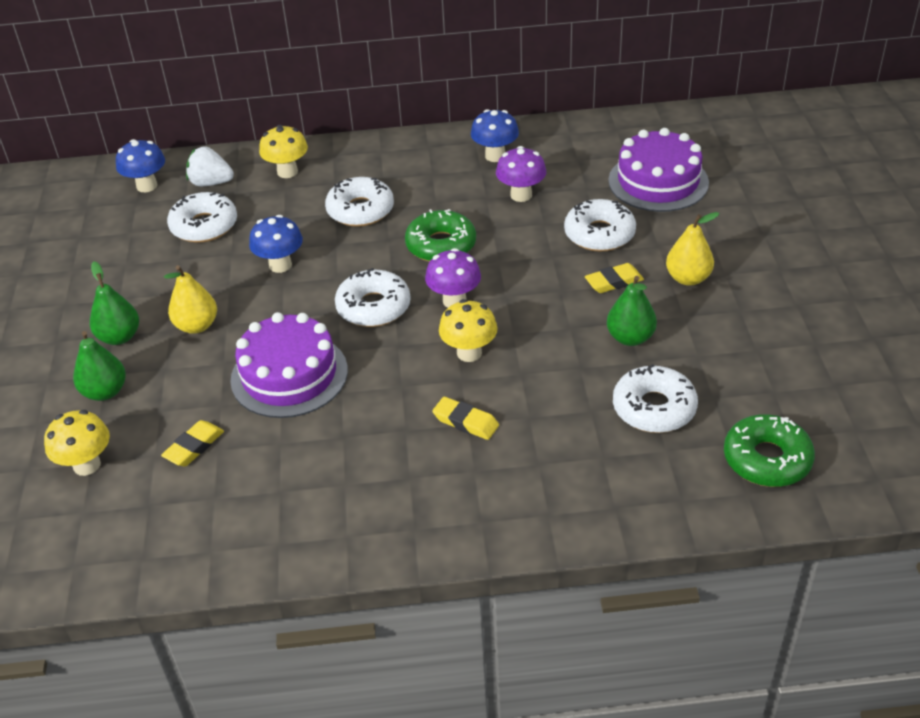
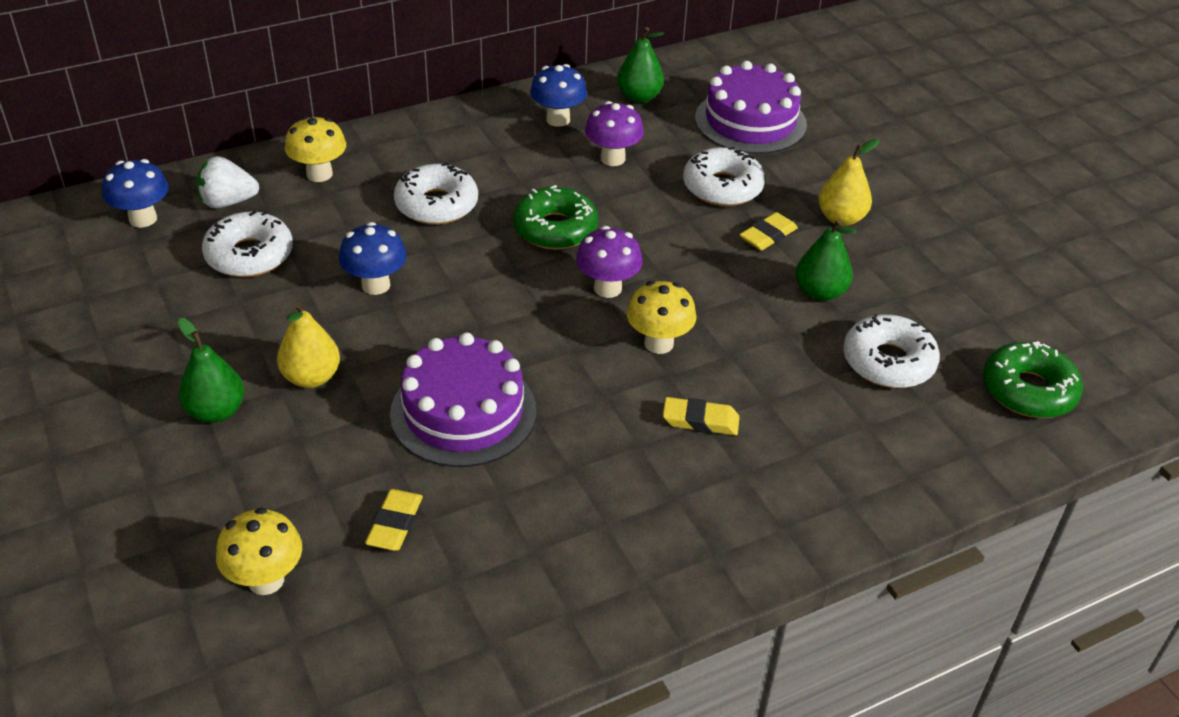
camera: 25 degrees left, 0 degrees up
green pear [73,331,126,401] -> green pear moved to [617,27,664,103]
white donut [335,268,411,327] -> none

